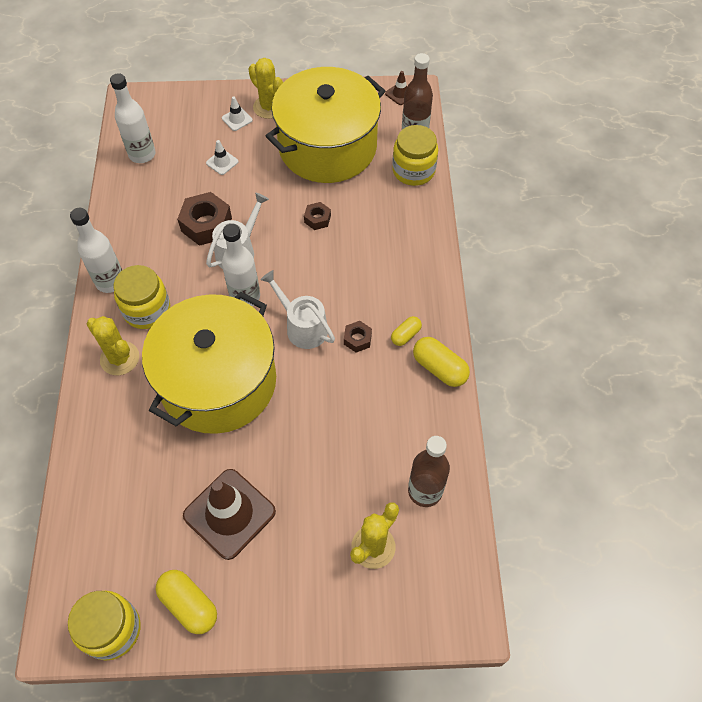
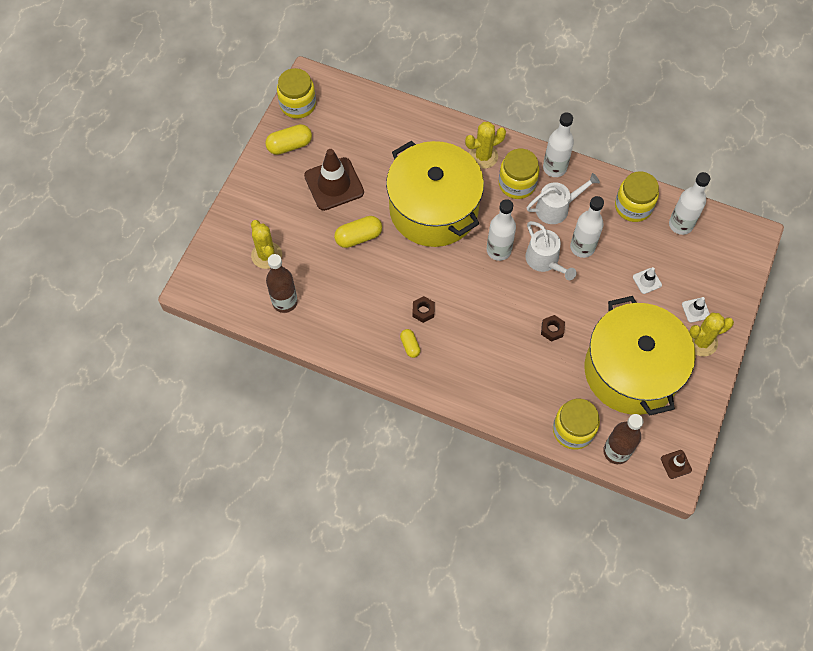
camera: 115 degrees right, 5 degrees up
brown nut [177,192,232,246] -> white bottle [570,196,604,258]
white watering can [260,270,335,349] -> white watering can moved to [527,173,600,224]
yellow capsule [413,337,470,387] -> yellow capsule moved to [334,216,382,248]
none -> yellow jar [615,171,659,222]

